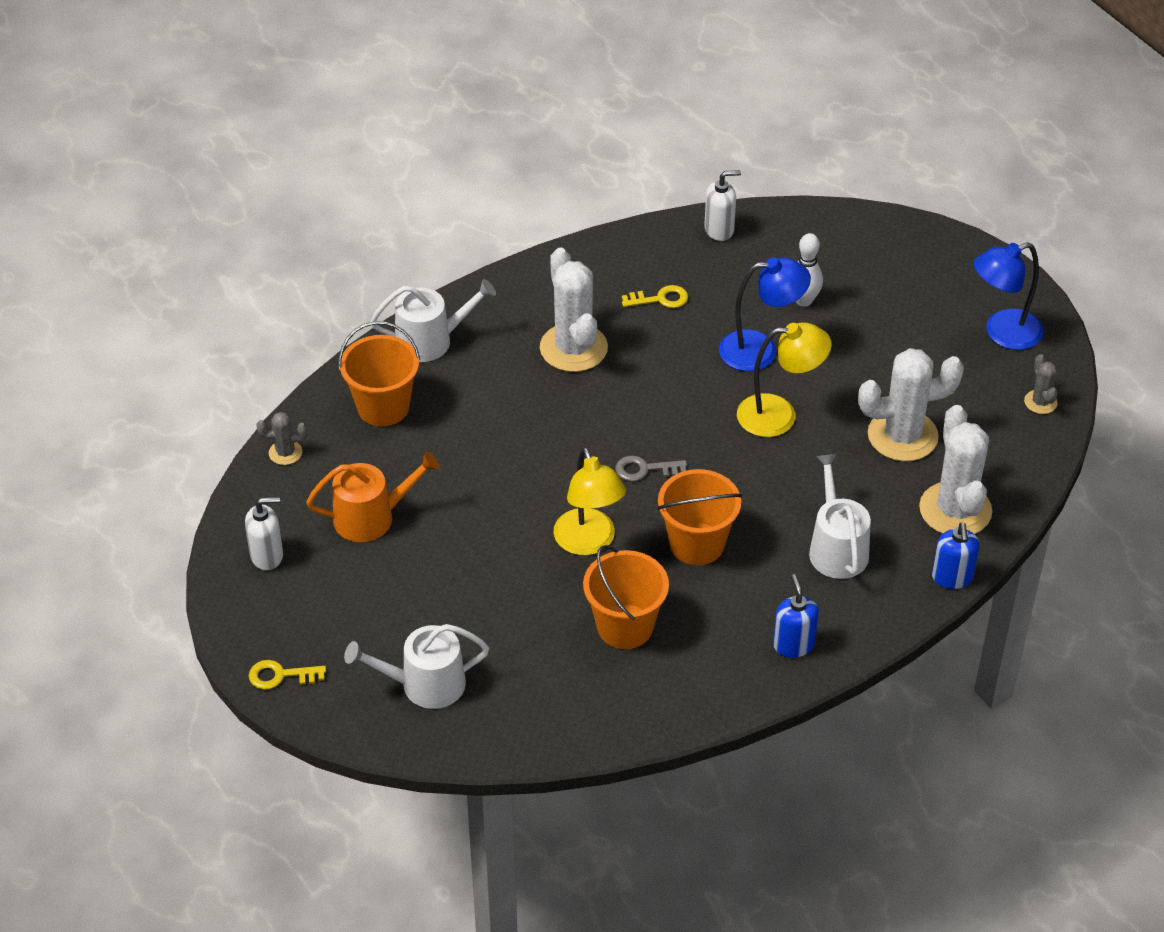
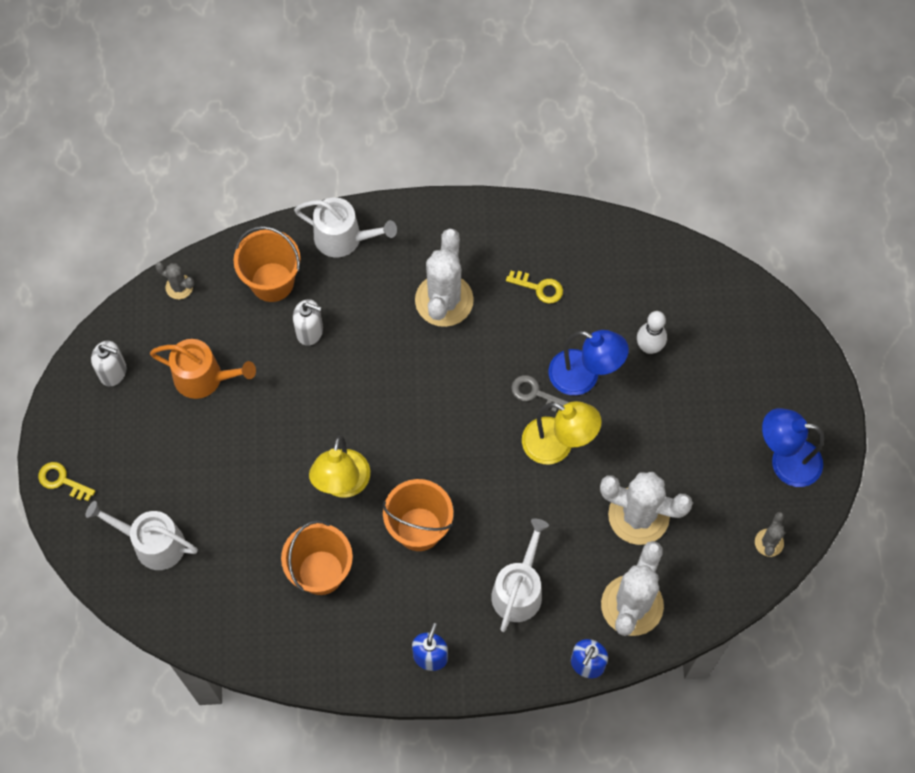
camera: 30 degrees right, 20 degrees up
grey key [615,455,687,481] -> grey key moved to [511,375,569,412]
white soap dispenser [704,170,741,241] -> white soap dispenser moved to [293,299,323,346]

